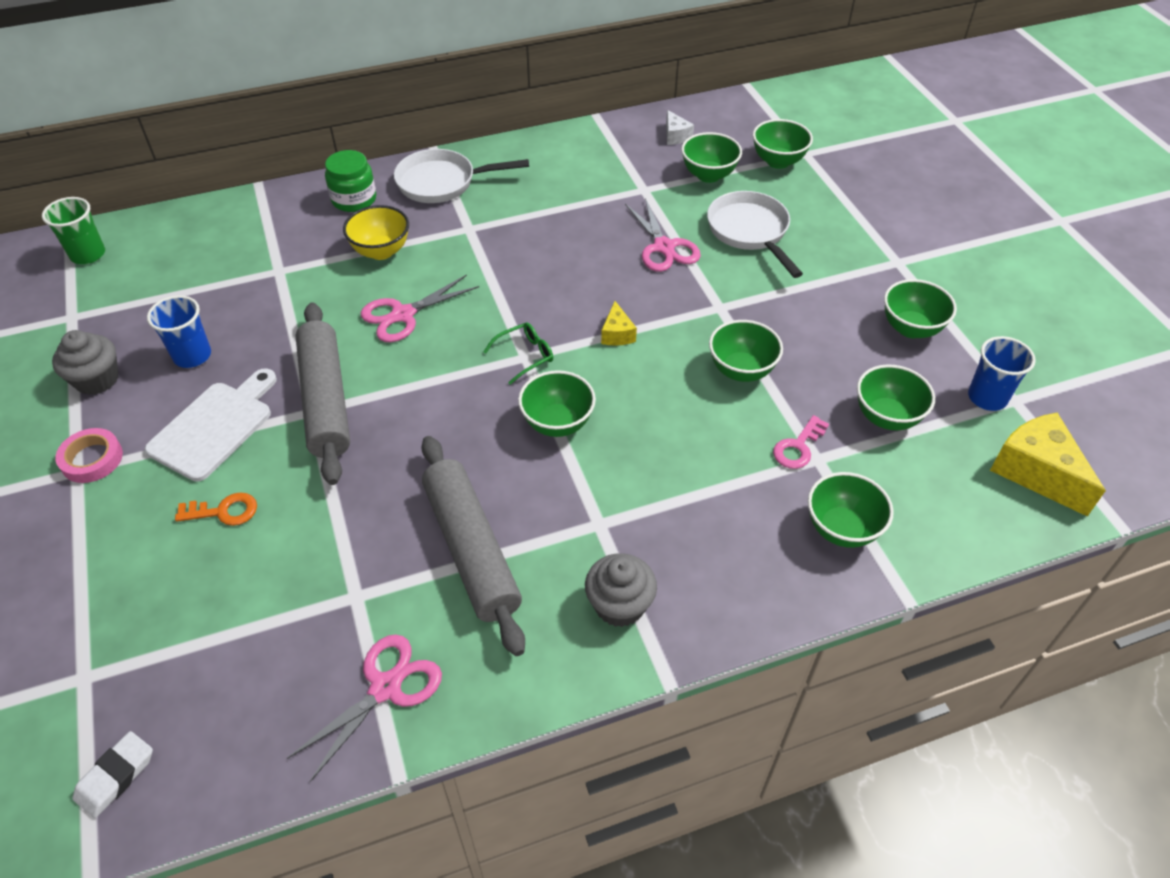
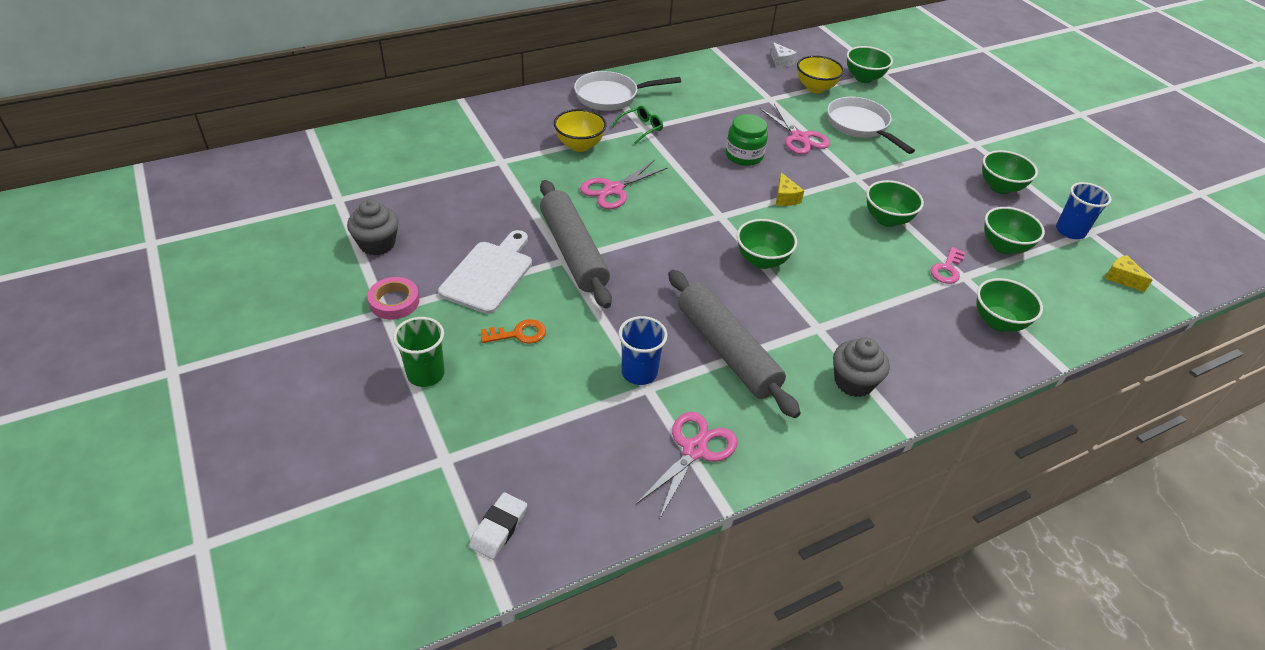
camera: 10 degrees left, 5 degrees down
green cup [42,197,105,264] -> green cup moved to [393,317,445,387]
blue cup [147,295,211,368] -> blue cup moved to [619,316,668,385]
green jar [325,150,376,212] -> green jar moved to [726,114,768,166]
green glasses [483,322,553,385] -> green glasses moved to [611,106,663,144]
green bowl [681,132,742,183] -> yellow bowl [797,55,844,93]
yellow cheese [990,413,1106,517] -> yellow cheese [1105,255,1152,292], size x0.51

